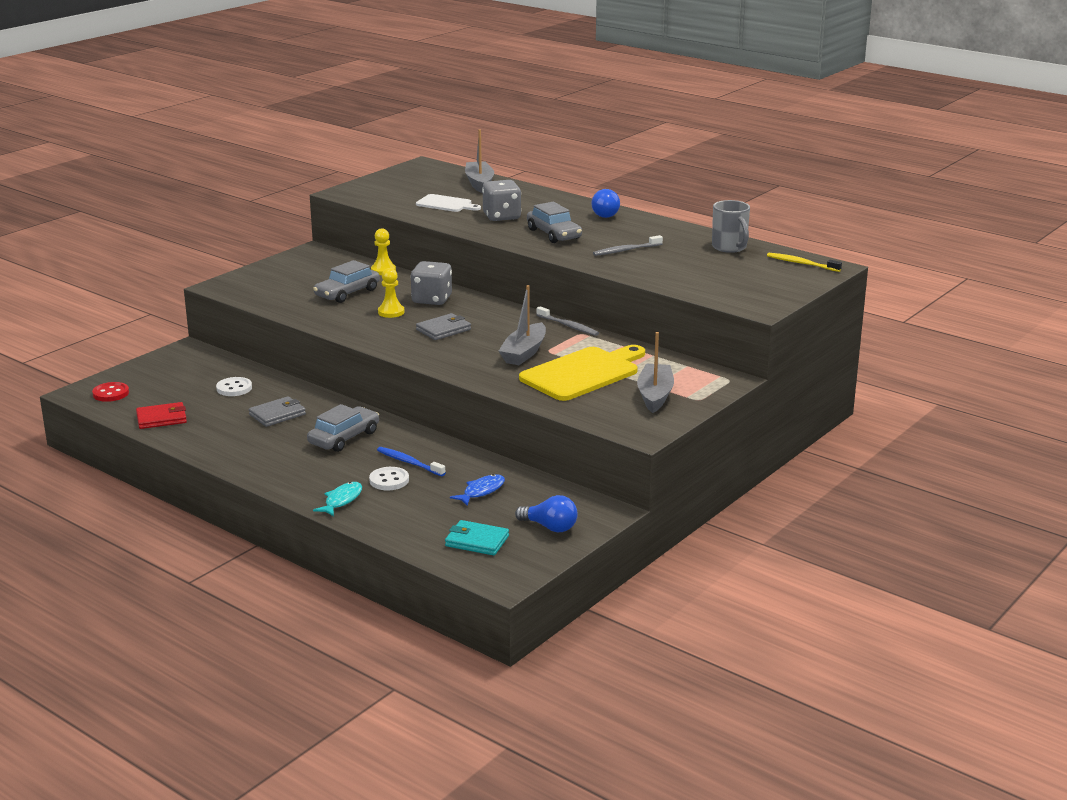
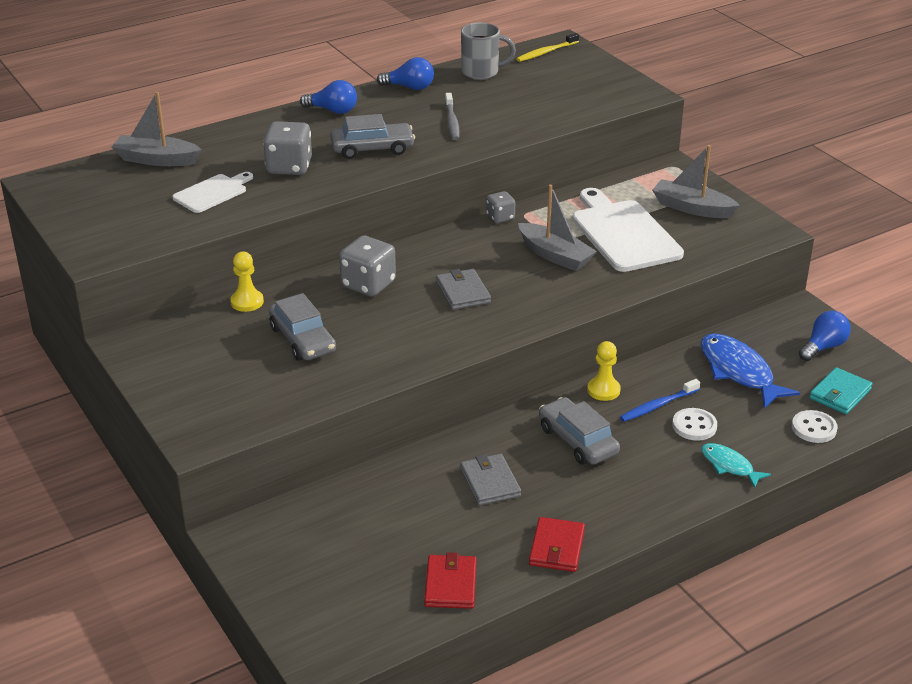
camera: 70 degrees left, 10 degrees up
red button [92,382,129,402] -> none
white button [216,377,252,396] -> white button moved to [792,410,838,443]
yellow pawn [378,268,405,318] -> yellow pawn moved to [587,341,621,401]
blue fish [450,474,505,506] -> blue fish [700,333,800,409], size x1.76
yellow cutting board [519,345,645,401] -> white cutting board [572,188,684,272]
grey toothbrush [536,306,599,336] -> grey dice [486,191,515,223]
none -> blue light bulb [377,57,434,90]
none -> red wallet [529,517,585,572]

